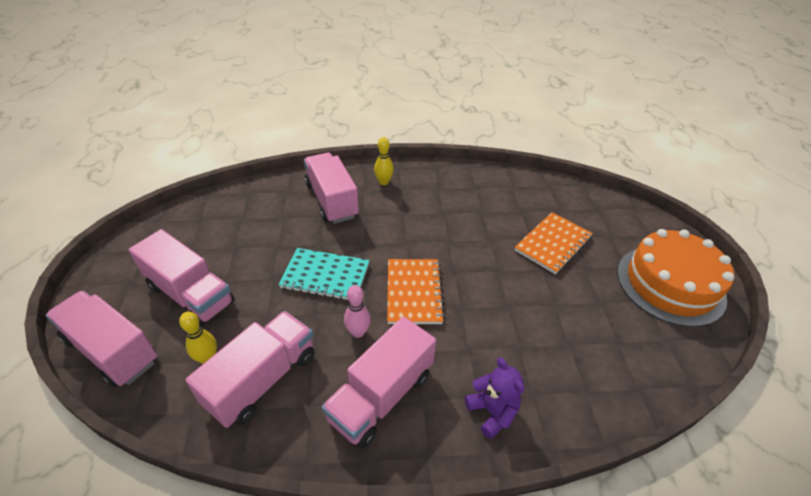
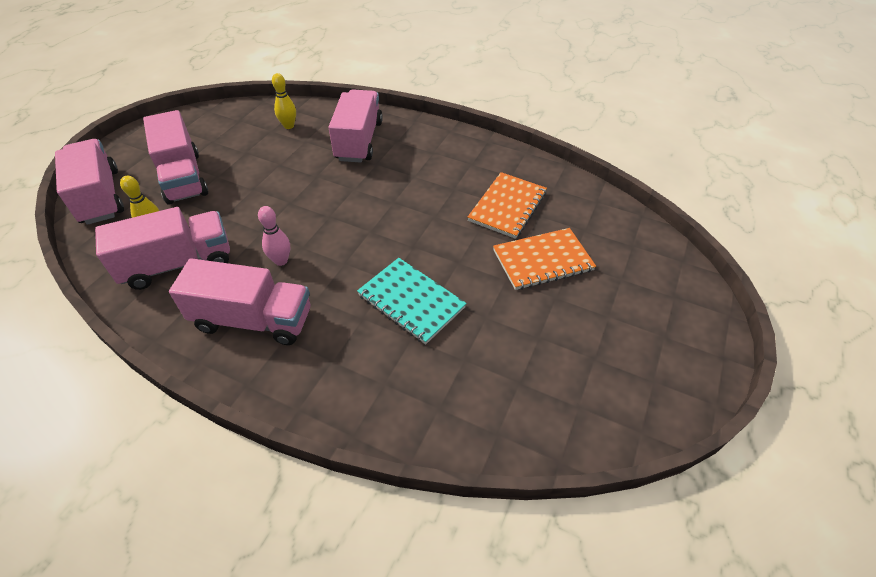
camera: 30 degrees right, 5 degrees up
turquoise notebook [278,248,370,300] -> turquoise notebook moved to [357,258,467,345]
pink truck [322,316,436,448] -> pink truck turned 150 degrees counterclockwise [169,258,311,345]
yellow bowling pin [374,137,394,185] -> yellow bowling pin moved to [272,73,296,129]
orange notebook [387,259,445,324] -> orange notebook moved to [468,172,547,239]
purple teddy bear [465,357,524,439] -> none
orange cake [617,229,734,327] -> none

